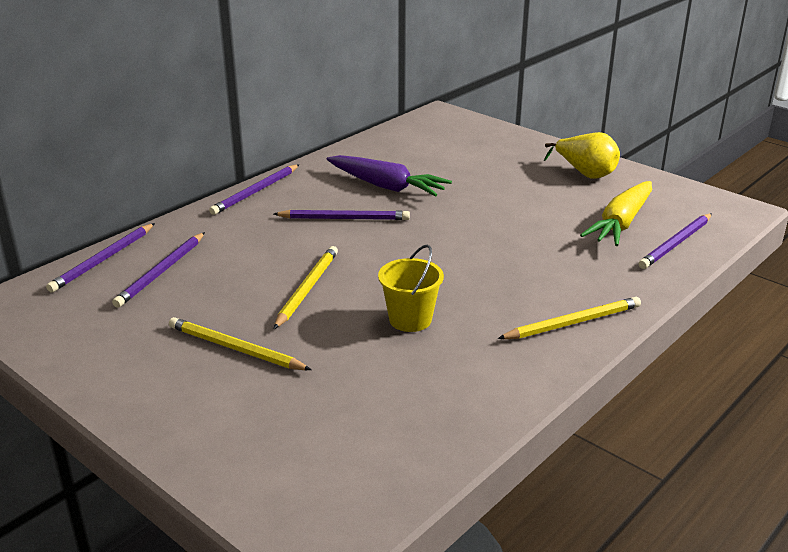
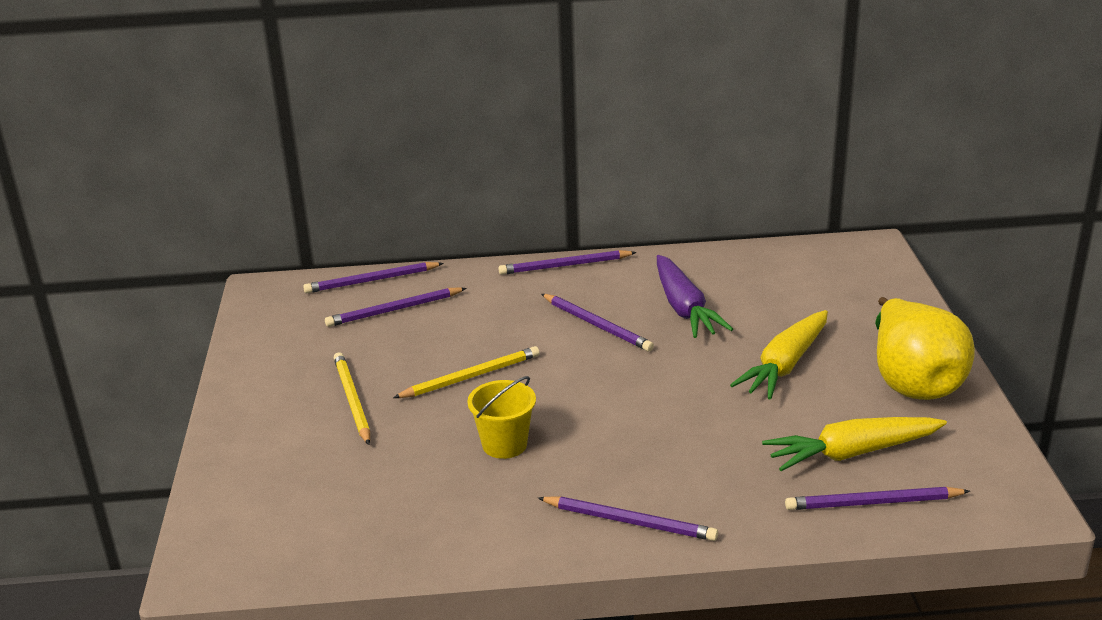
camera: 45 degrees right, 0 degrees up
yellow pencil [498,297,641,339] -> purple pencil [538,497,718,541]
yellow pear [544,132,620,179] -> yellow pear [875,297,975,400], size x1.56
none -> yellow carrot [730,310,828,400]

